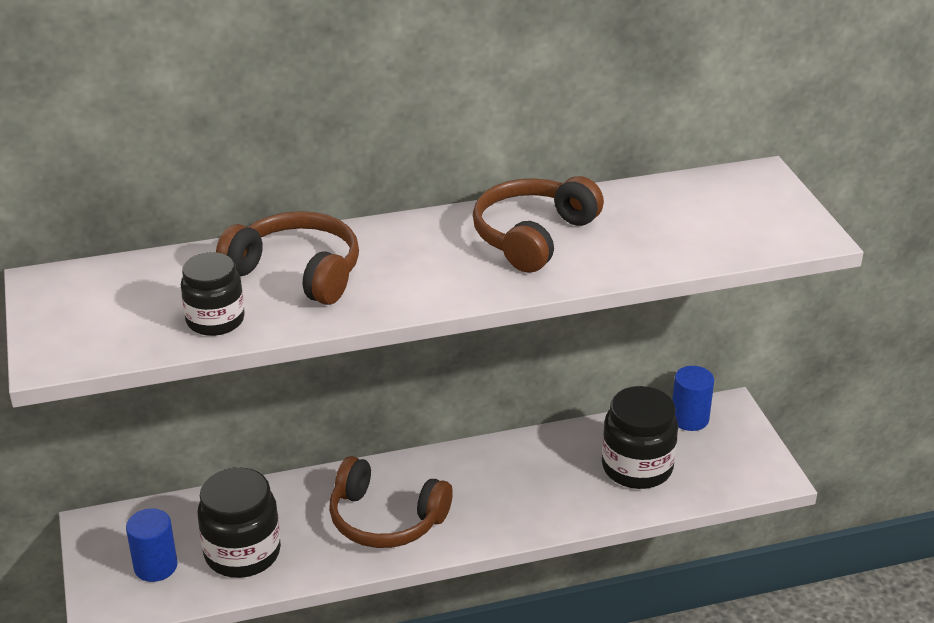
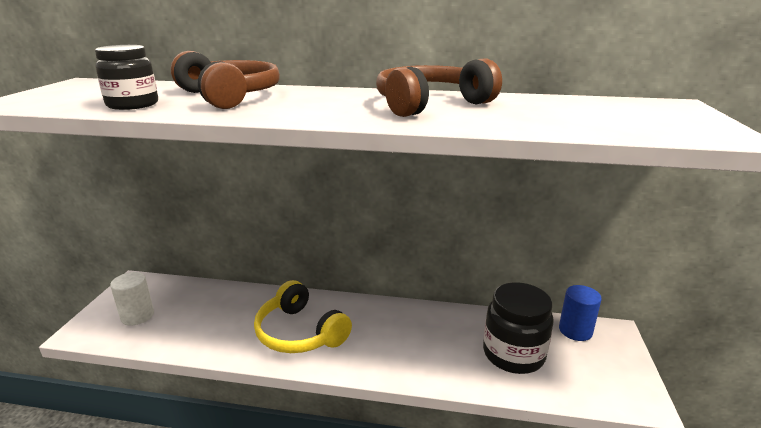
camera: 25 degrees right, 10 degrees down
blue cylinder [126,508,177,582] -> white cylinder [110,272,154,325]
black jar [197,467,281,578] -> none
brown headphones [329,456,453,548] -> yellow headphones [254,280,352,353]

